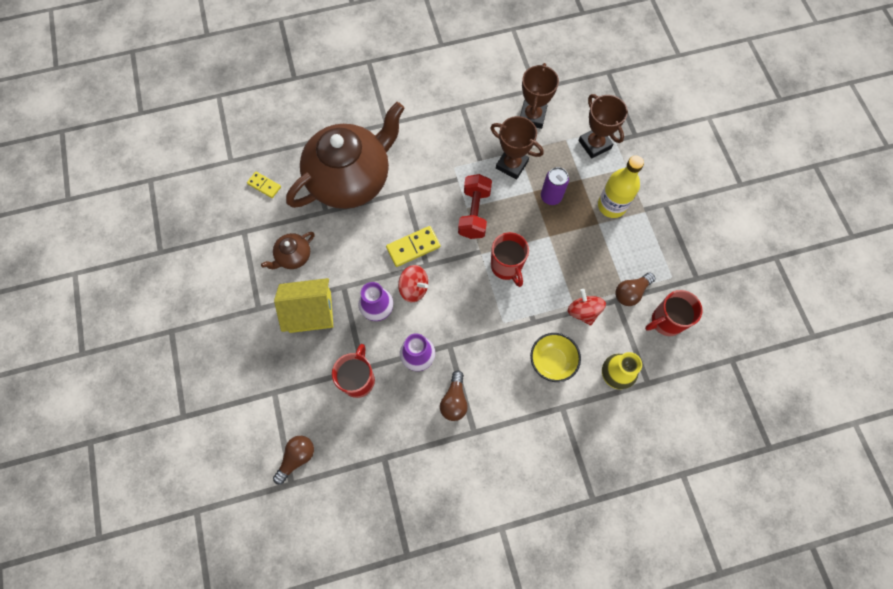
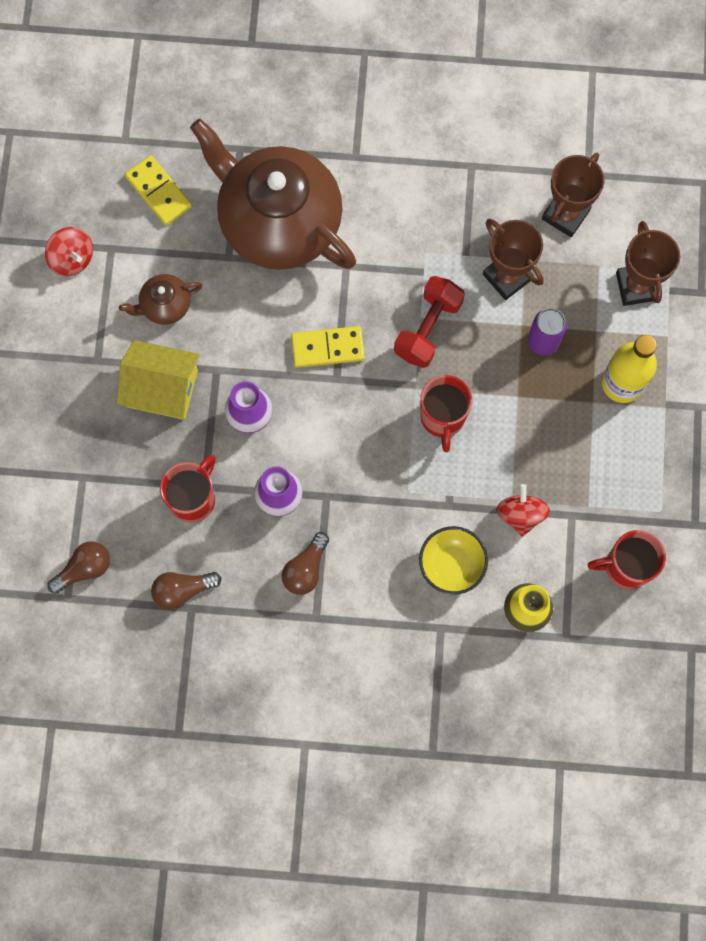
camera: 20 degrees right, 5 degrees up
yellow domino [247,172,281,198] -> yellow domino [125,155,192,225], size x1.53
brown teapot [286,102,405,209] -> brown teapot turned 120 degrees counterclockwise [190,119,356,270]
red spinning top [398,265,428,302] -> red spinning top moved to [45,227,93,276]
brown light bulb [615,273,655,306] -> brown light bulb moved to [151,572,221,610]

